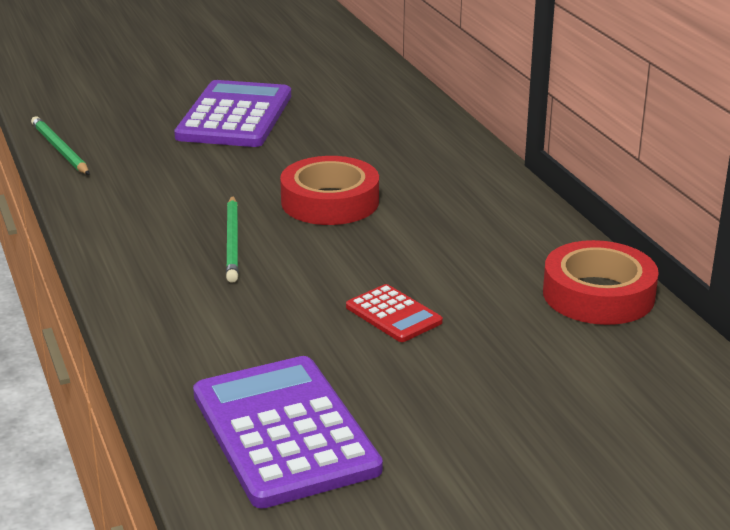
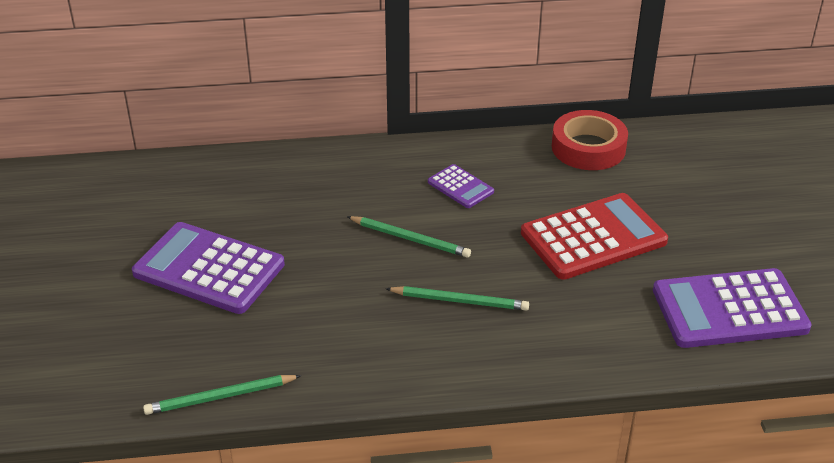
camera: 75 degrees left, 10 degrees up
red tape [280,156,379,225] -> green pencil [347,216,471,258]
red calculator [346,284,443,342] -> red calculator [521,193,668,280], size x2.03
none -> purple calculator [428,164,494,208]

